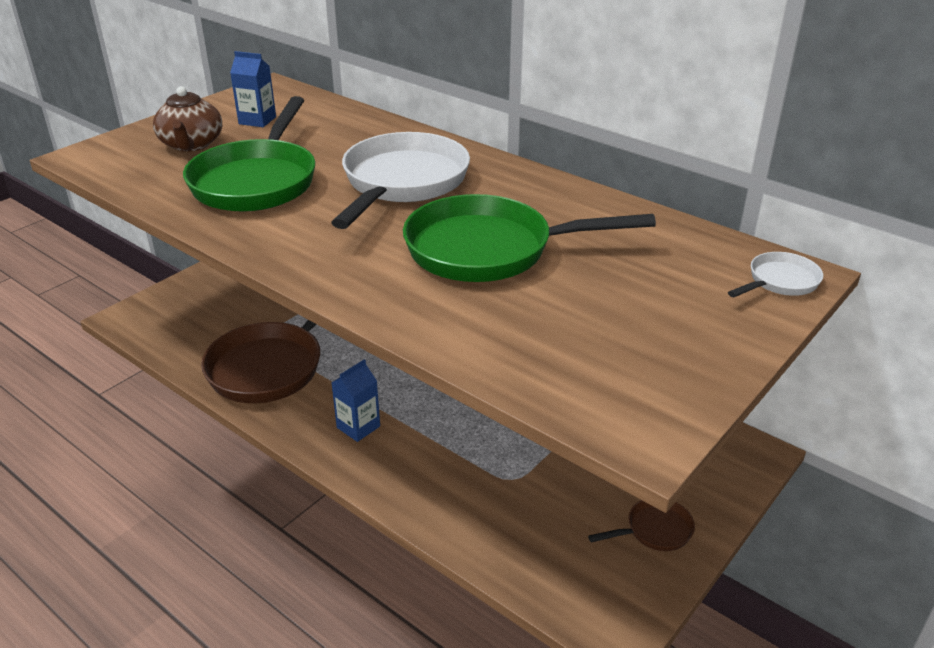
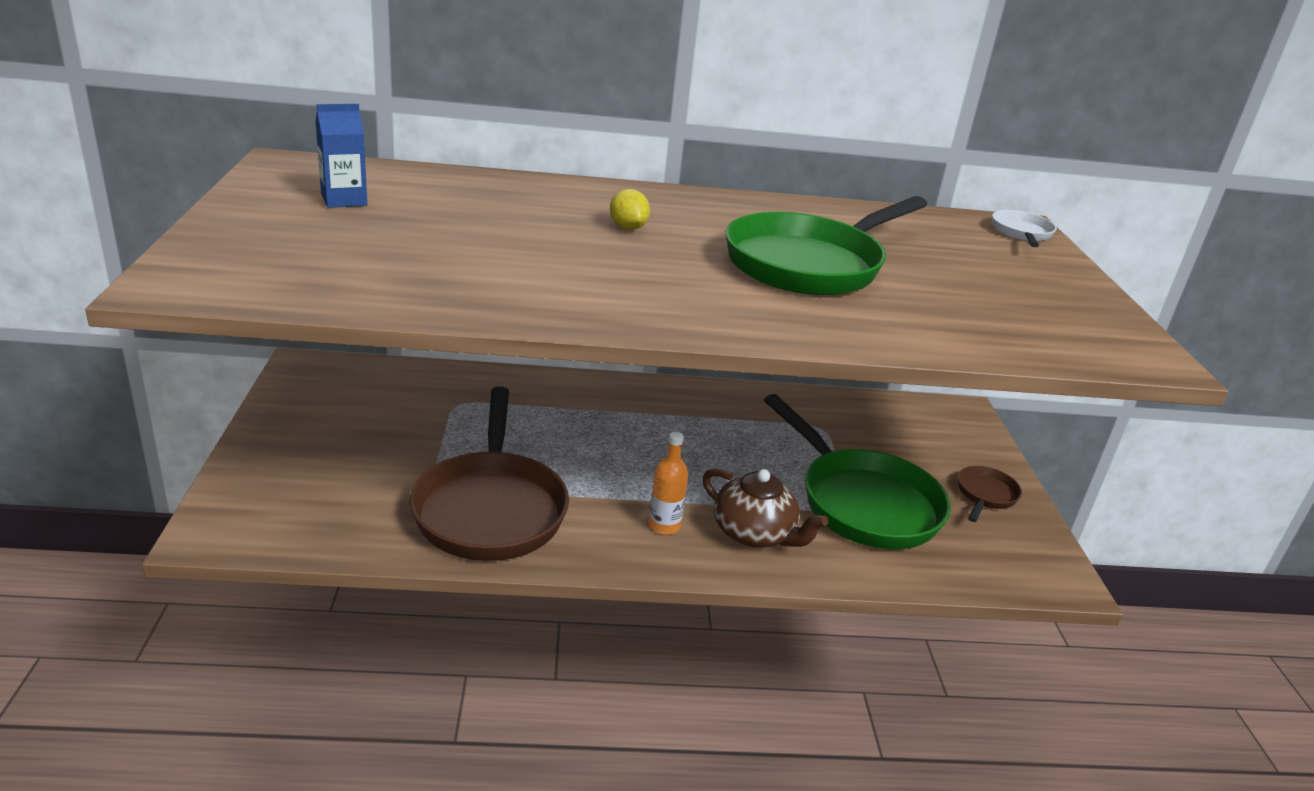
camera: 45 degrees left, 5 degrees down
brown teapot [153,86,222,152] -> brown teapot moved to [702,468,828,548]
green pan [183,96,315,212] -> green pan moved to [764,394,951,549]
white pan [331,132,470,229] -> yellow lemon [610,189,650,230]
blue carton [331,359,380,442] -> orange bottle [649,432,688,535]

